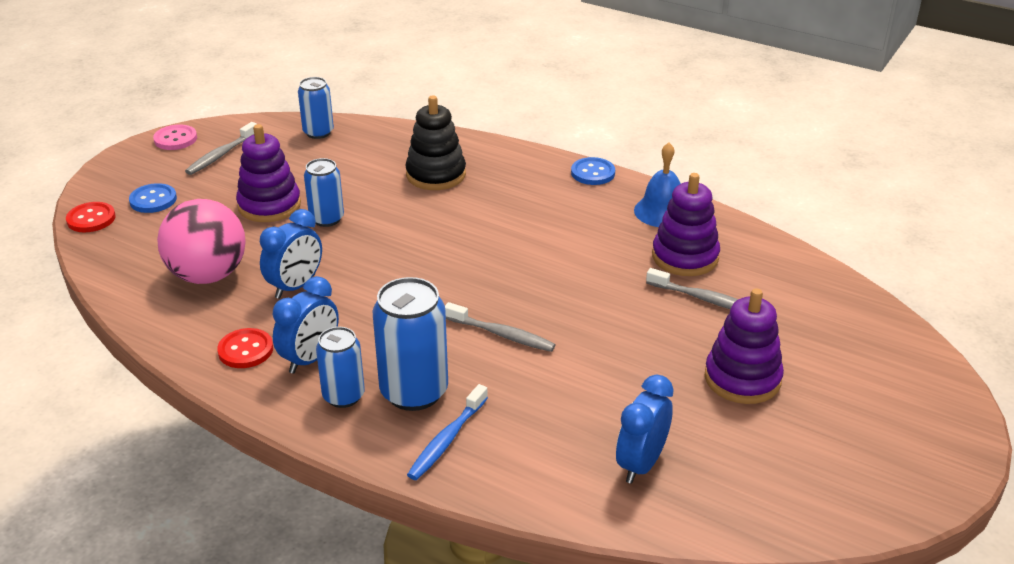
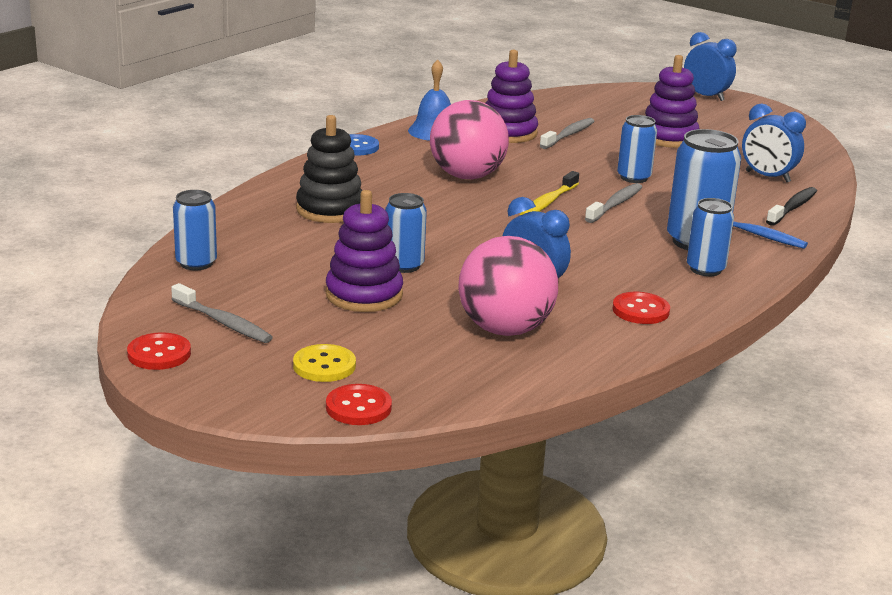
camera: 85 degrees left, 10 degrees down
blue button [129,183,177,213] -> yellow button [293,344,356,382]
pink button [153,124,197,150] -> red button [127,332,191,370]
blue clock [273,276,339,374] -> blue clock moved to [684,32,737,101]
none -> pink ball [430,100,509,179]
none -> yellow toothbrush [520,171,579,215]
none -> blue can [617,115,657,183]
none -> black toothbrush [766,187,817,226]

